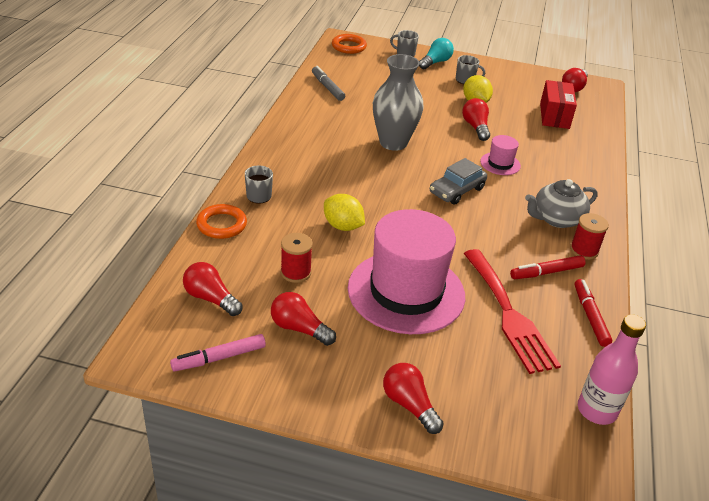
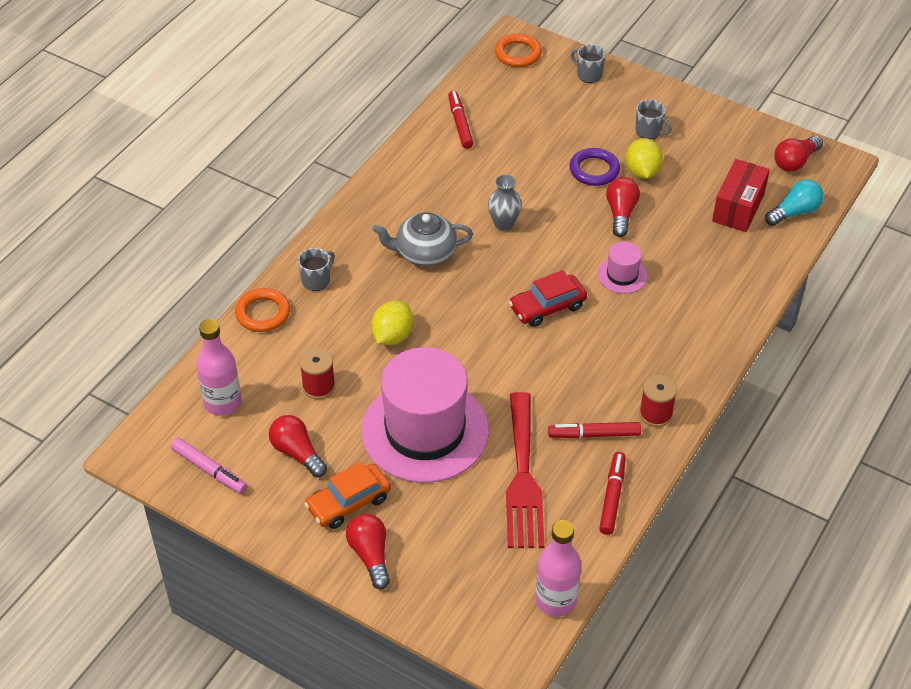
camera: 20 degrees right, 10 degrees up
pink marker [170,334,266,371] -> pink marker turned 135 degrees counterclockwise [171,438,247,494]
red light bulb [183,262,243,316] -> pink bottle [196,319,241,416]
grey marker [312,66,345,101] -> red marker [448,91,473,149]
yellow lemon [324,194,365,231] -> yellow lemon turned 60 degrees clockwise [371,301,413,345]
grey vase [373,54,424,151] -> grey vase [488,174,521,231], size x0.54
turquoise light bulb [419,38,454,70] -> turquoise light bulb moved to [765,179,824,226]
grey car [430,158,487,205] -> red car [509,270,587,327]
grey teapot [525,179,598,228] -> grey teapot moved to [372,212,473,266]
none -> orange car [304,461,391,529]
none -> purple ring [570,148,620,186]

